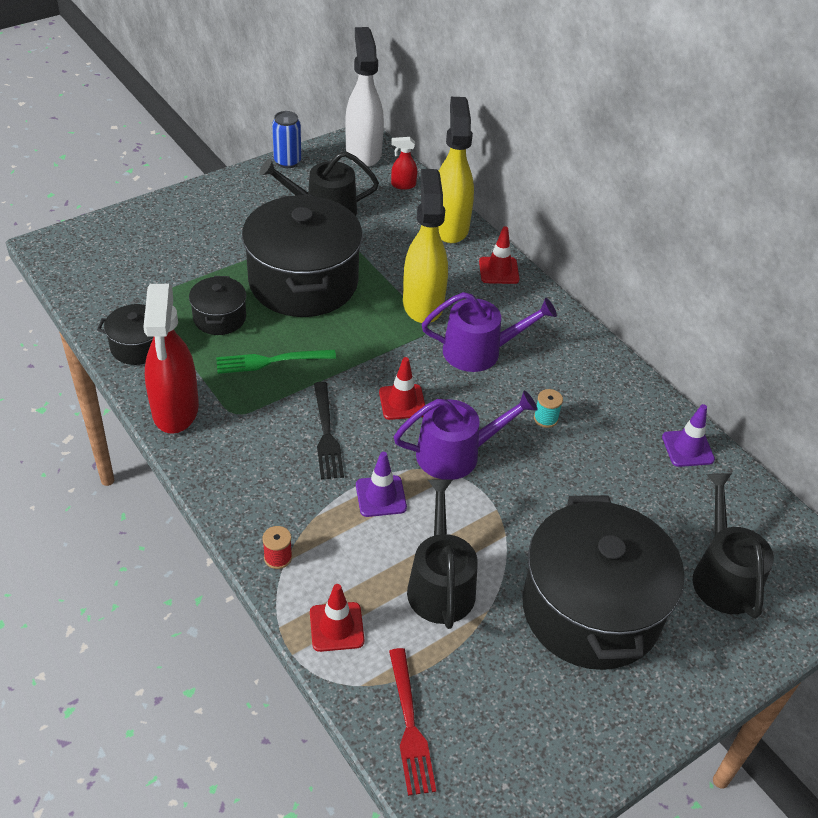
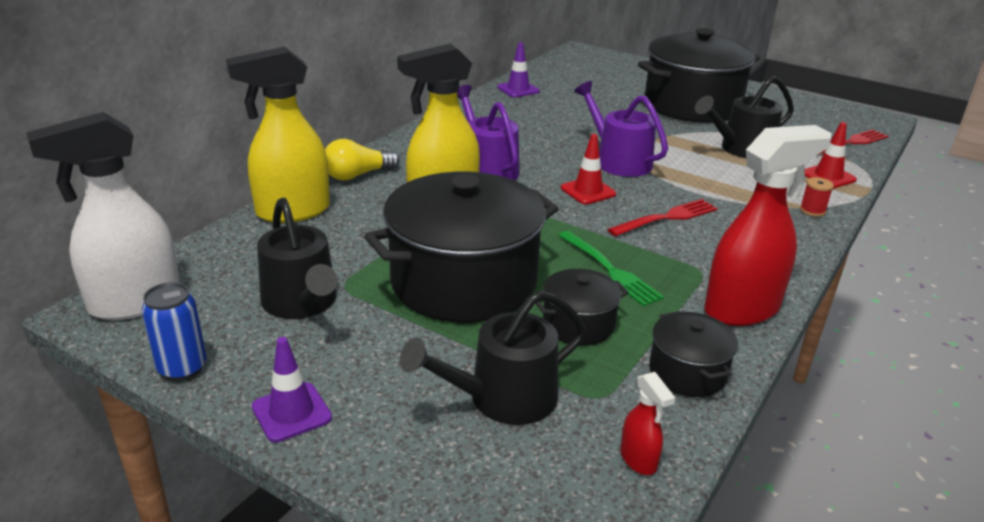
camera: 110 degrees left, 15 degrees down
black fork [314,382,344,479] -> red fork [608,199,717,236]
purple traffic cone [356,452,407,517] -> purple traffic cone moved to [252,337,332,443]
red spray bottle [391,137,417,190] -> red spray bottle moved to [620,372,675,475]
red traffic cone [479,226,519,284] -> yellow light bulb [325,139,400,181]
turquoise spool [534,389,563,428] -> none
black watering can [693,473,774,619] -> black watering can moved to [400,290,586,425]

